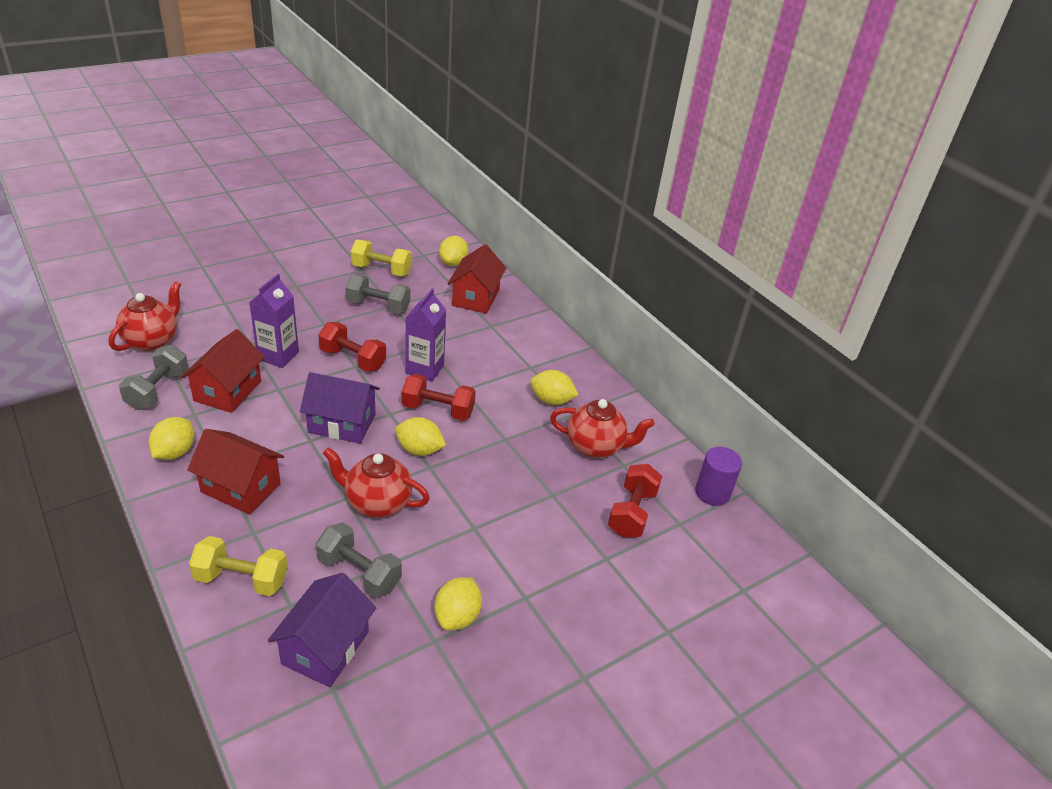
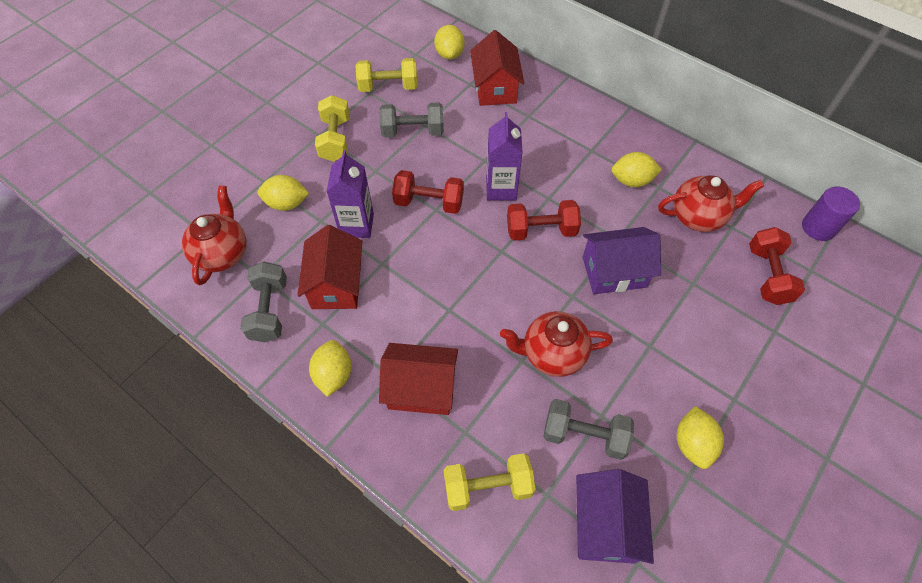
camera: 15 degrees left, 20 degrees up
purple house [300,372,380,444] -> purple house moved to [583,227,661,294]
yellow lemon [395,417,446,456] -> yellow lemon moved to [258,175,309,211]
none -> yellow dumbbell [315,95,350,162]

